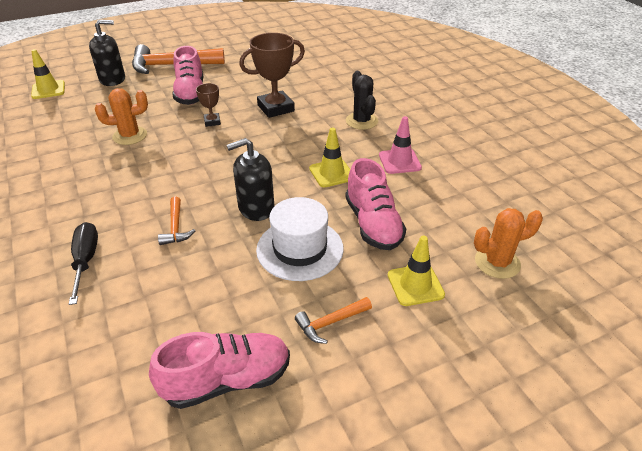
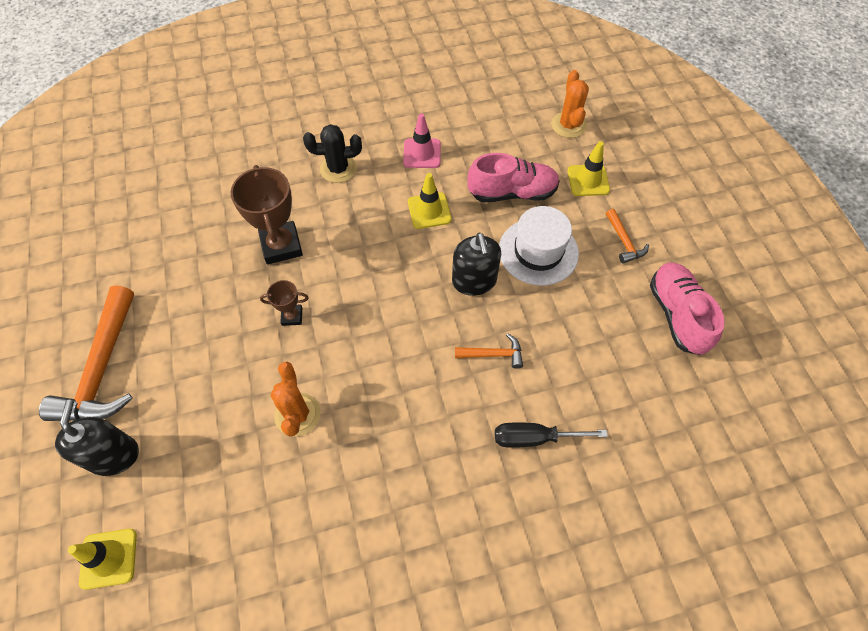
camera: 80 degrees left, 20 degrees up
pink shoe [172,46,203,105] -> none

